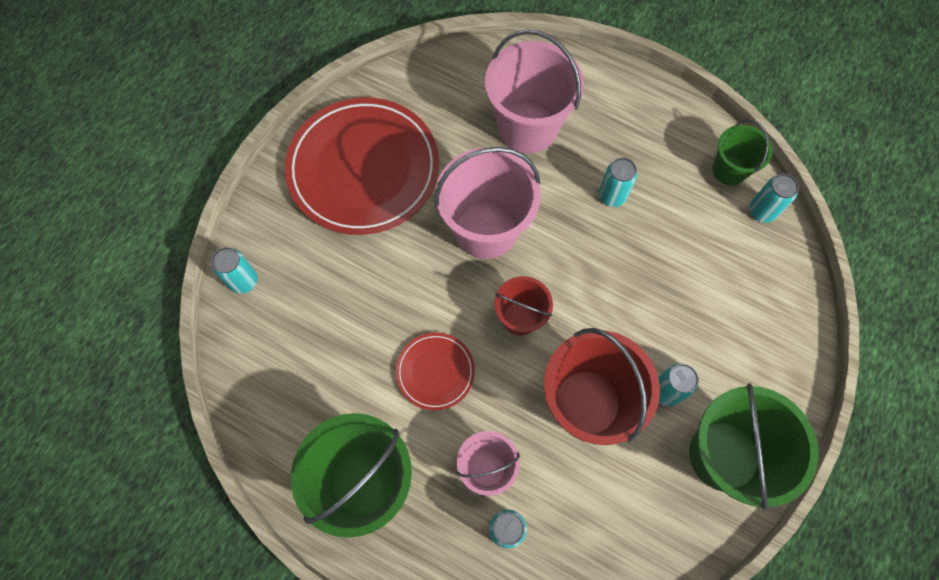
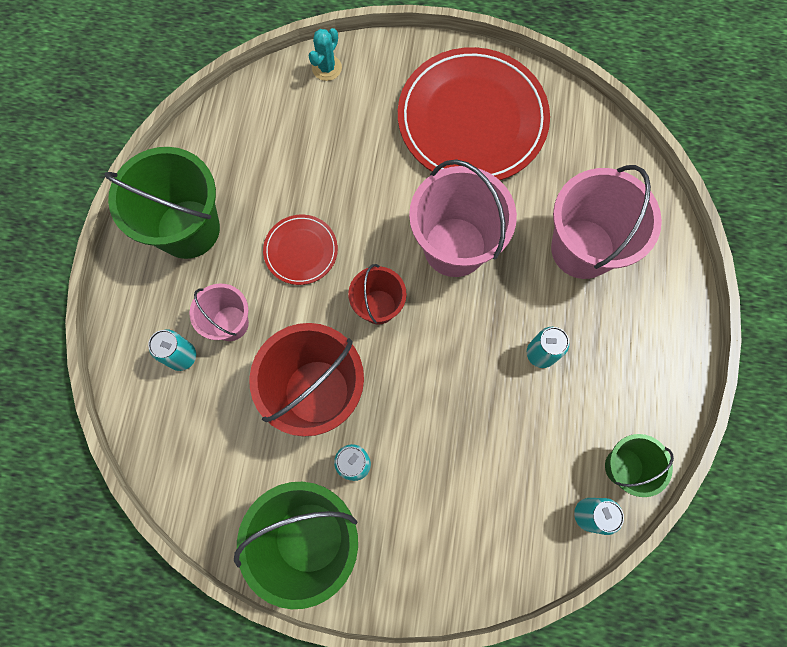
camera: 70 degrees right, 5 degrees up
turquoise can [211,247,258,294] -> turquoise cactus [309,28,342,81]

